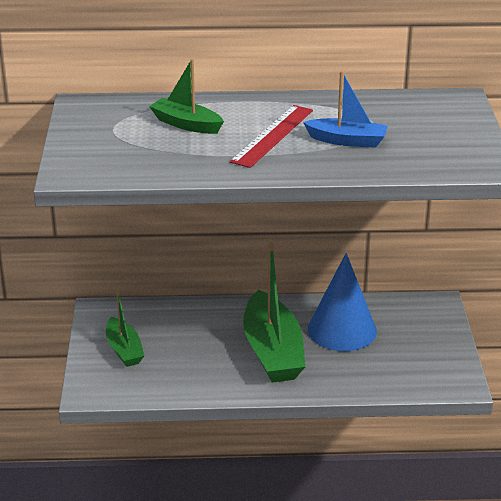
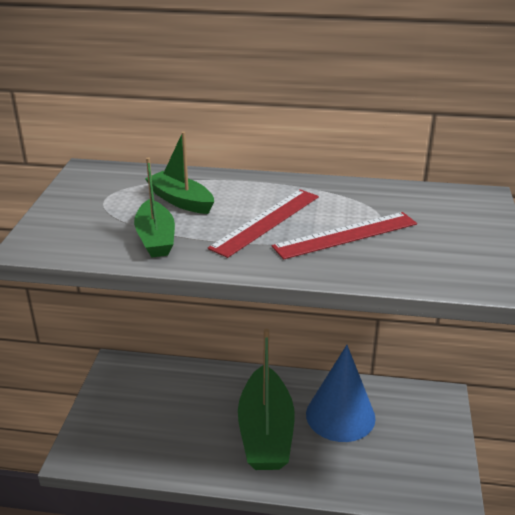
camera: 10 degrees right, 0 degrees up
green boat [106,291,144,367] -> green boat moved to [134,157,175,257]
blue boat [303,71,388,148] -> red ruler [272,212,417,260]

